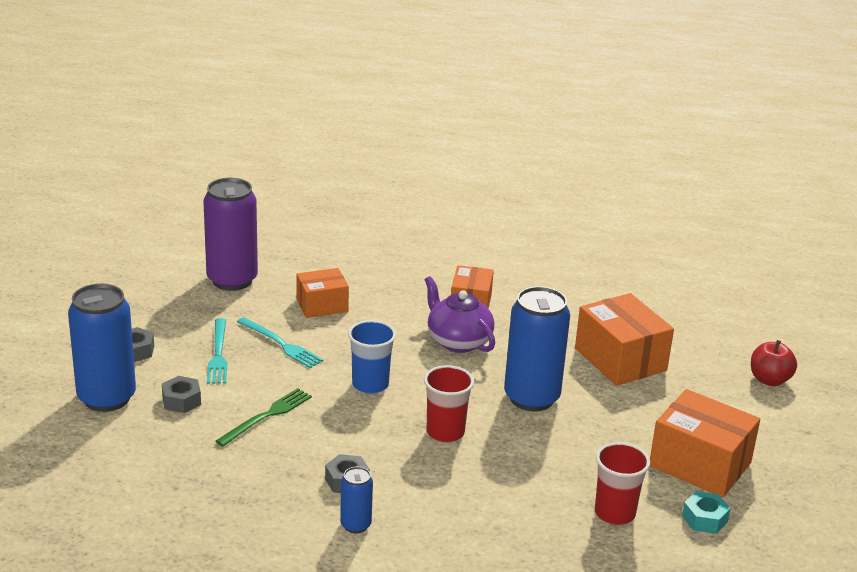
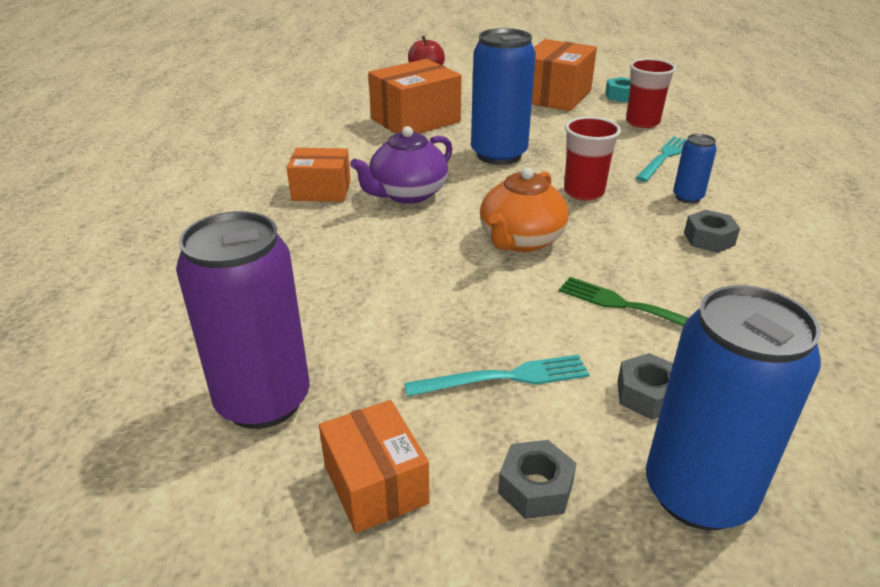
camera: 95 degrees left, 5 degrees up
turquoise fork [237,317,323,368] -> turquoise fork moved to [636,136,686,182]
orange box [296,268,349,318] -> orange box moved to [319,400,429,533]
blue can [340,467,373,533] -> blue can moved to [673,134,717,204]
blue cup [348,320,396,394] -> orange teapot [480,167,569,252]

